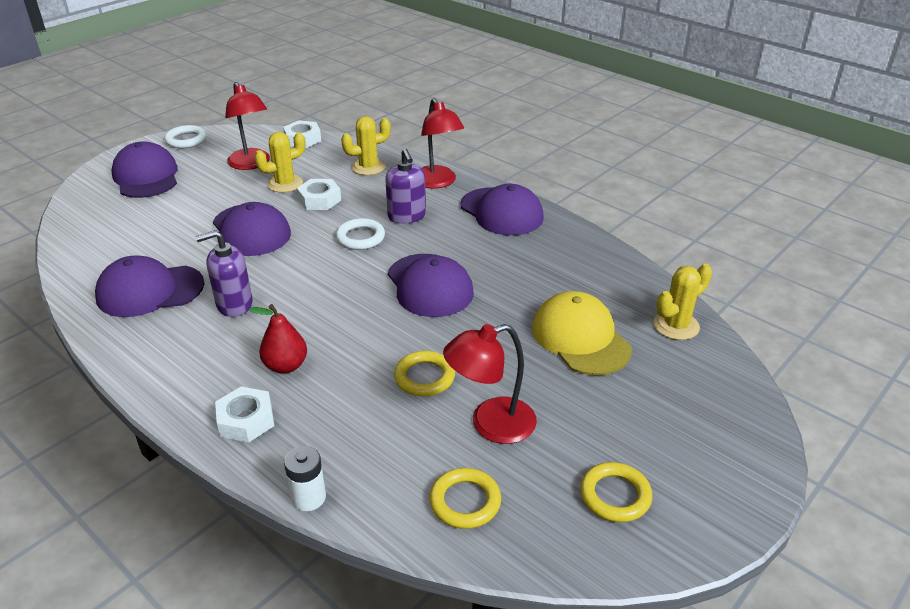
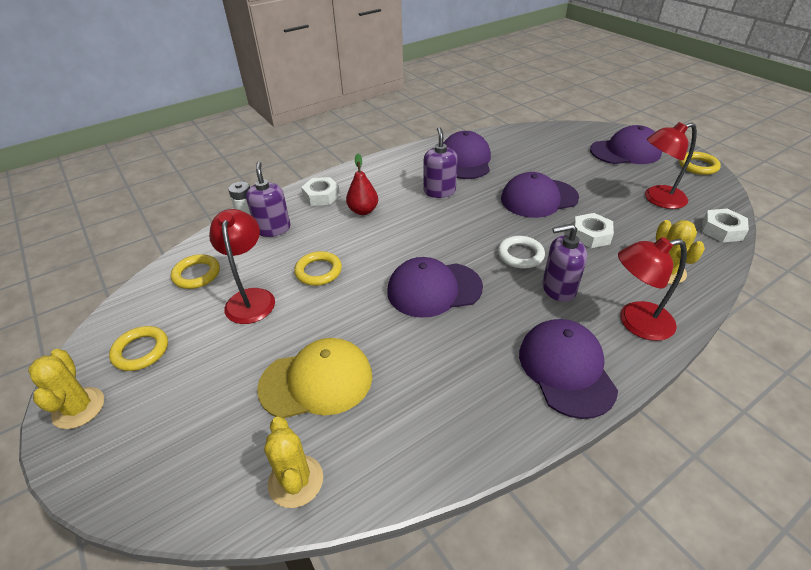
camera: 105 degrees right, 5 degrees up
white ring [164,125,207,149] -> yellow ring [679,152,721,175]
yellow cactus [254,132,305,193] -> yellow cactus moved to [28,349,104,429]
purple cap [461,184,544,235] -> purple cap turned 105 degrees clockwise [519,319,618,419]
none -> purple soap dispenser [246,161,291,237]

